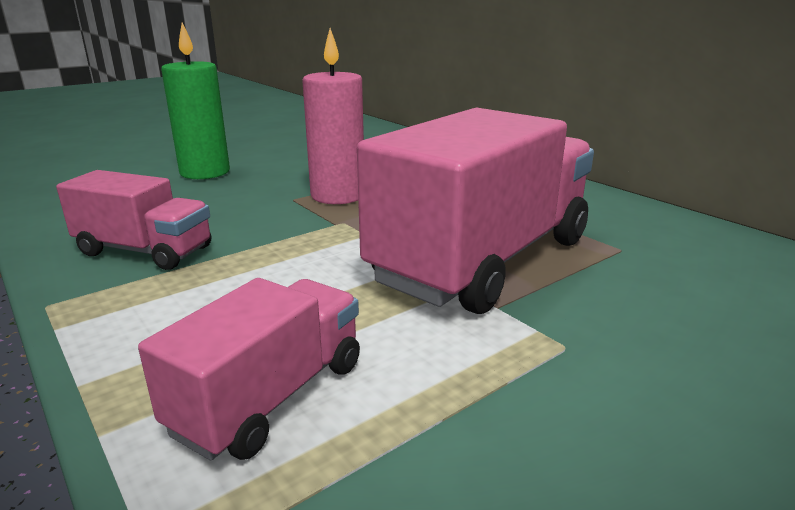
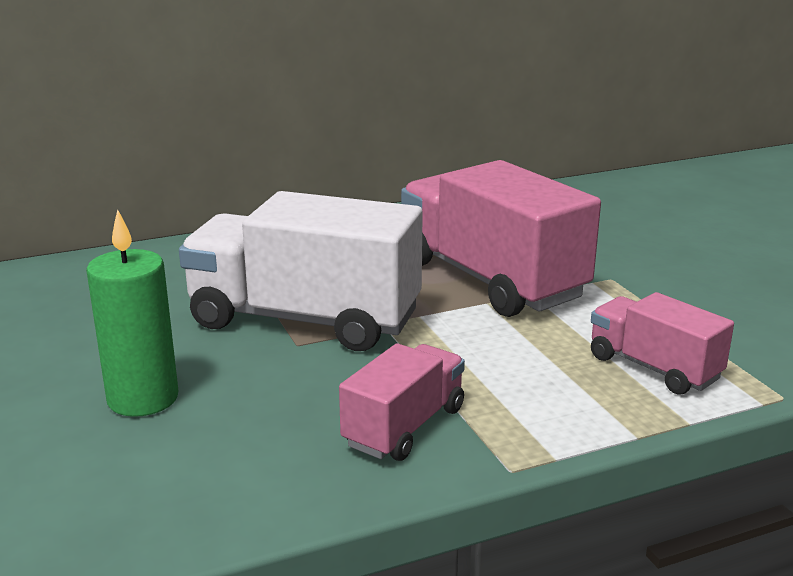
camera: 75 degrees left, 0 degrees up
pink candle [302,28,364,204] -> white truck [179,191,423,351]

